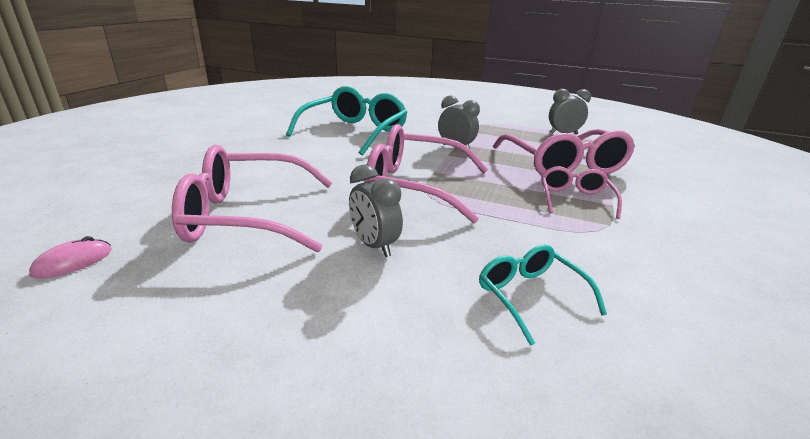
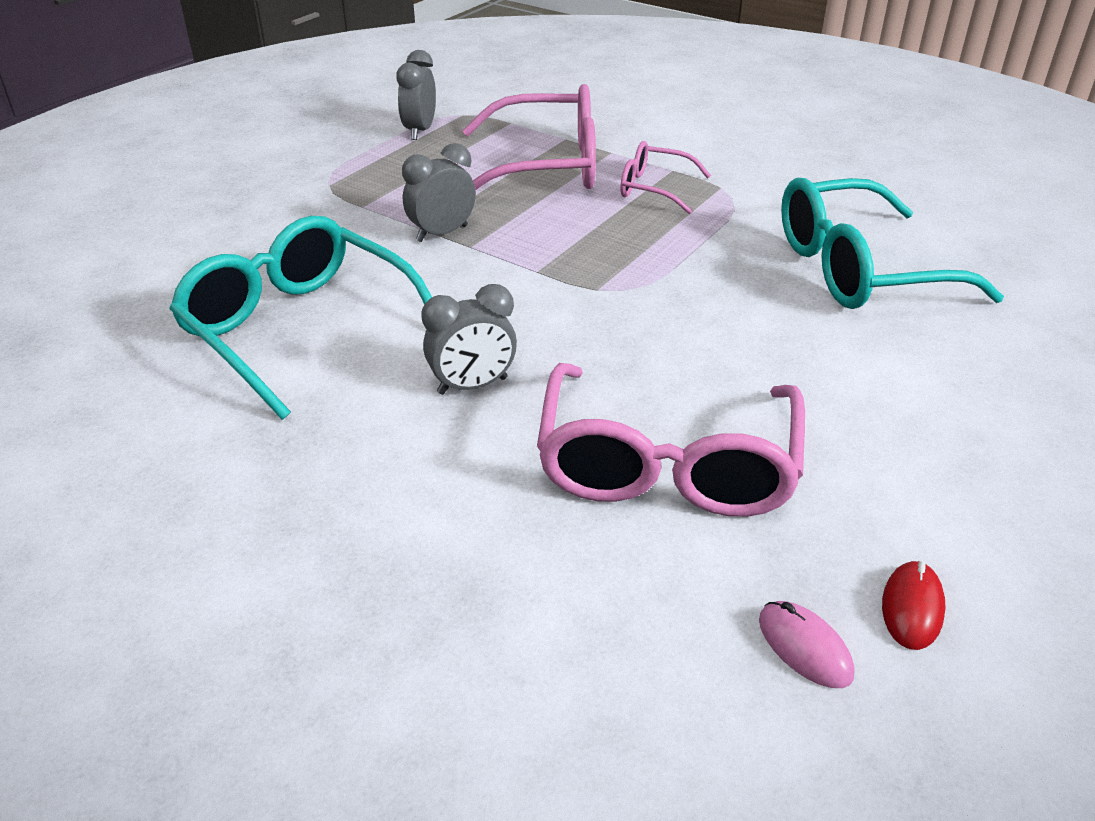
camera: 75 degrees left, 10 degrees up
grey clock [349,165,403,257] -> grey clock moved to [421,284,517,395]
pink glasses [365,124,488,223] -> none
turquoise glasses [479,244,607,346] -> turquoise glasses [781,178,1004,309], size x1.88
none -> red mouse [882,561,946,650]

